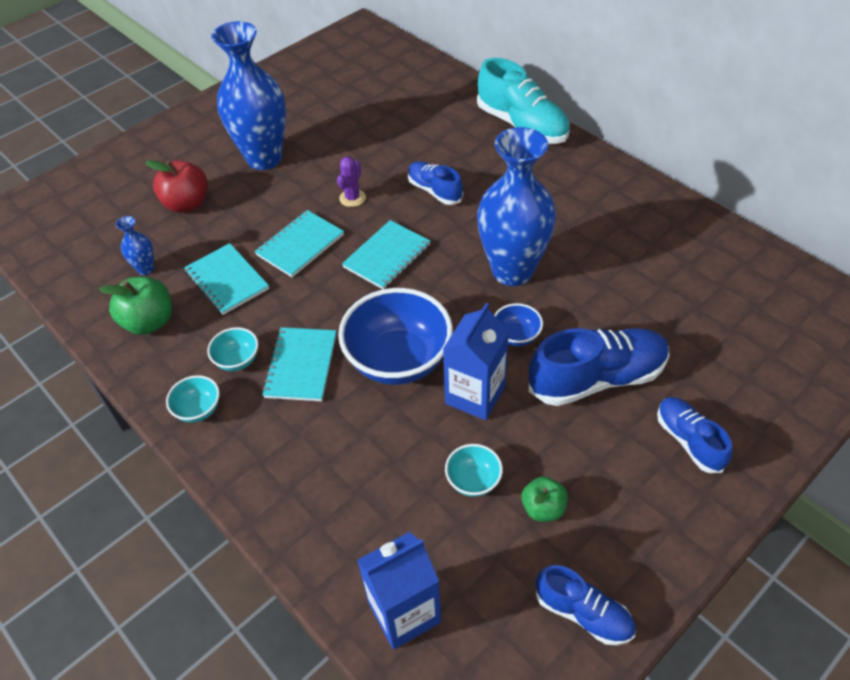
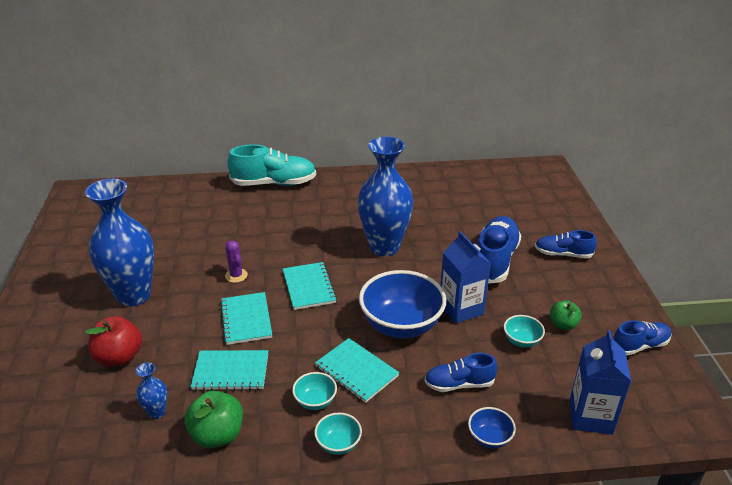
camera: 55 degrees left, 15 degrees down
blue shoe [408,161,463,205] -> blue shoe moved to [424,353,497,392]
blue bowl [494,303,543,346] -> blue bowl moved to [468,407,516,449]

